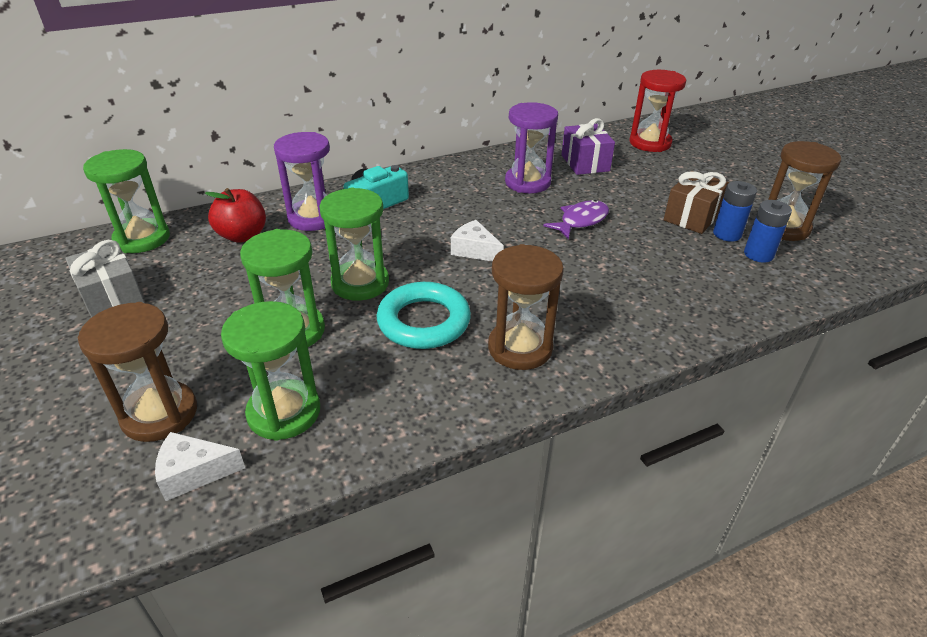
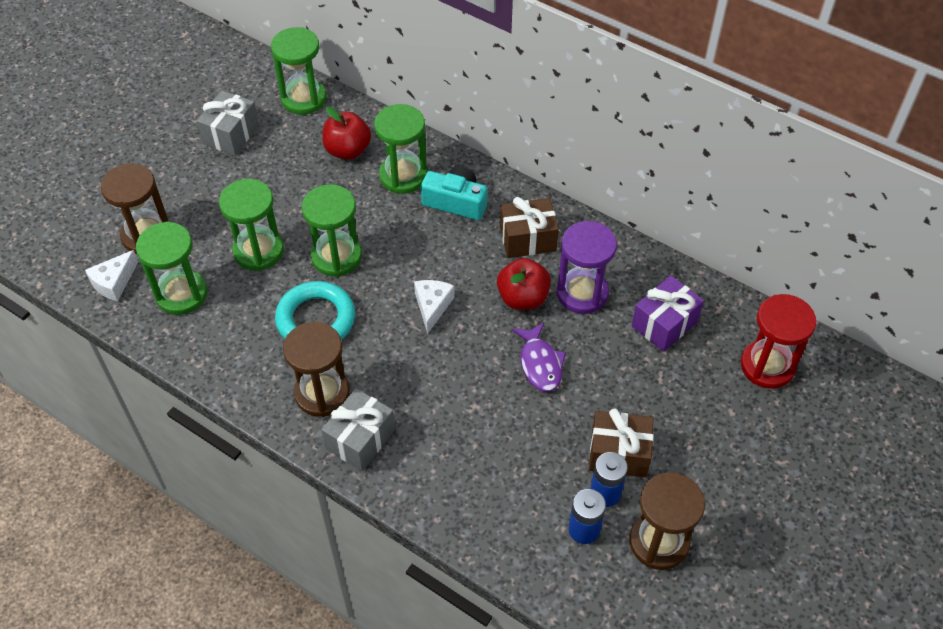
camera: 60 degrees right, 15 degrees up
white cheese [155,432,245,501] -> white cheese turned 105 degrees counterclockwise [85,250,138,301]
purple hourglass [274,132,330,231] -> green hourglass [374,104,427,194]
purple fish [543,200,609,239] -> purple fish turned 60 degrees clockwise [512,322,566,392]
none -> grey gift [321,388,395,471]
none -> red apple [497,258,551,310]
none -> brown gift [500,197,559,258]

